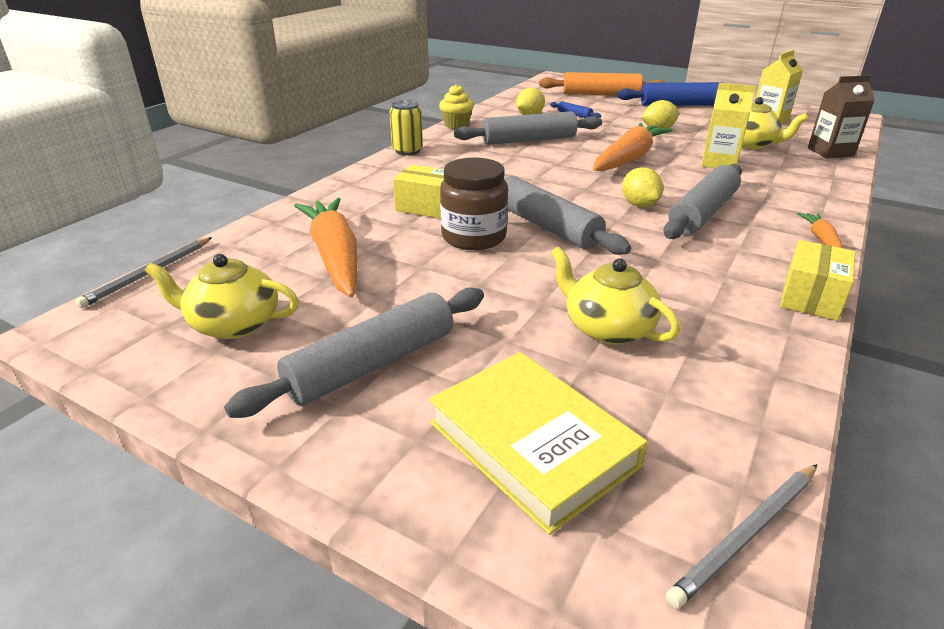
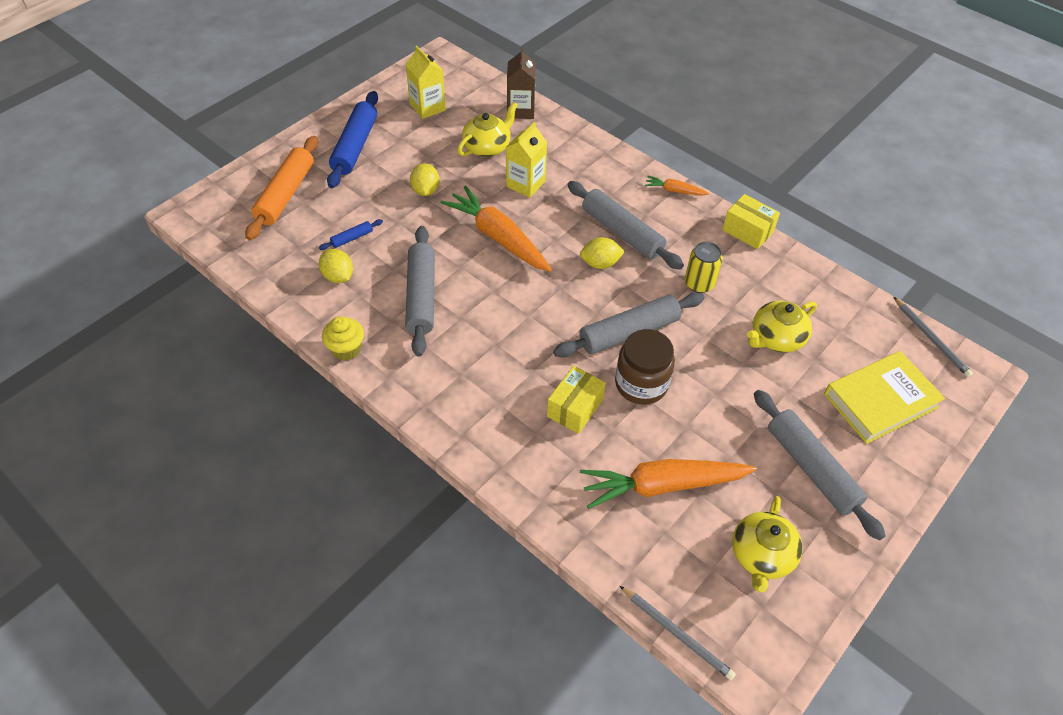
camera: 80 degrees left, 20 degrees up
yellow can [389,100,423,155] -> yellow can moved to [685,242,723,293]

